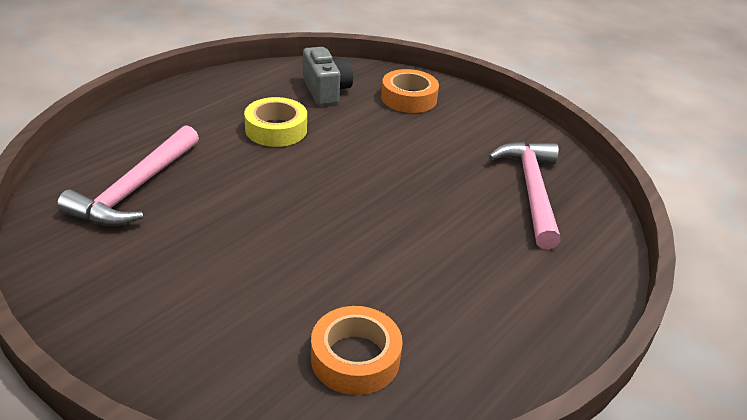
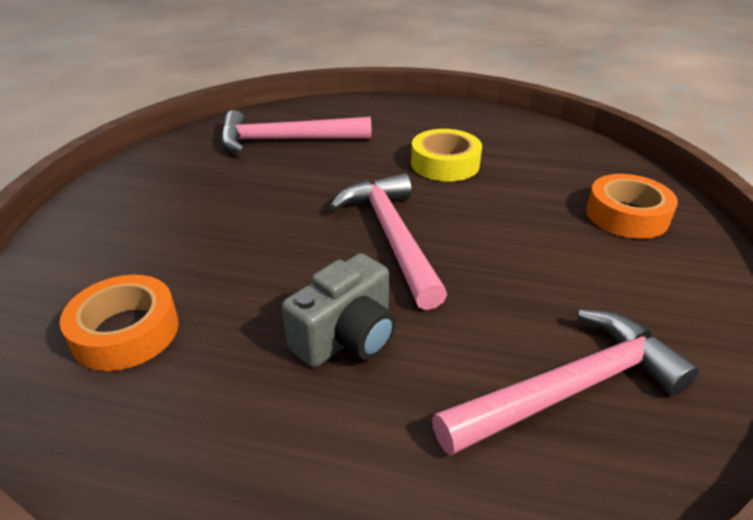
camera: 65 degrees right, 0 degrees up
grey camera [303,47,353,105] -> grey camera moved to [282,253,396,367]
none -> pink hammer [330,173,447,310]

